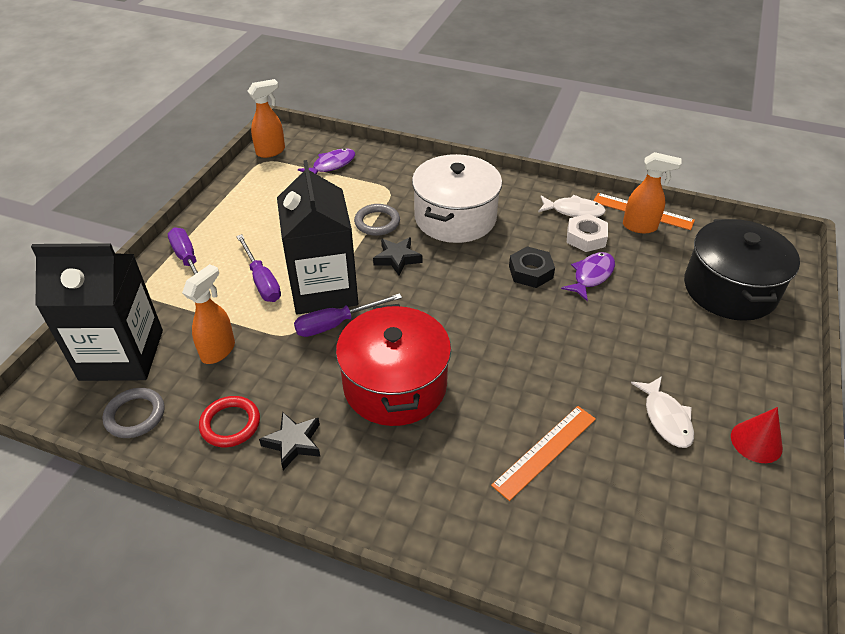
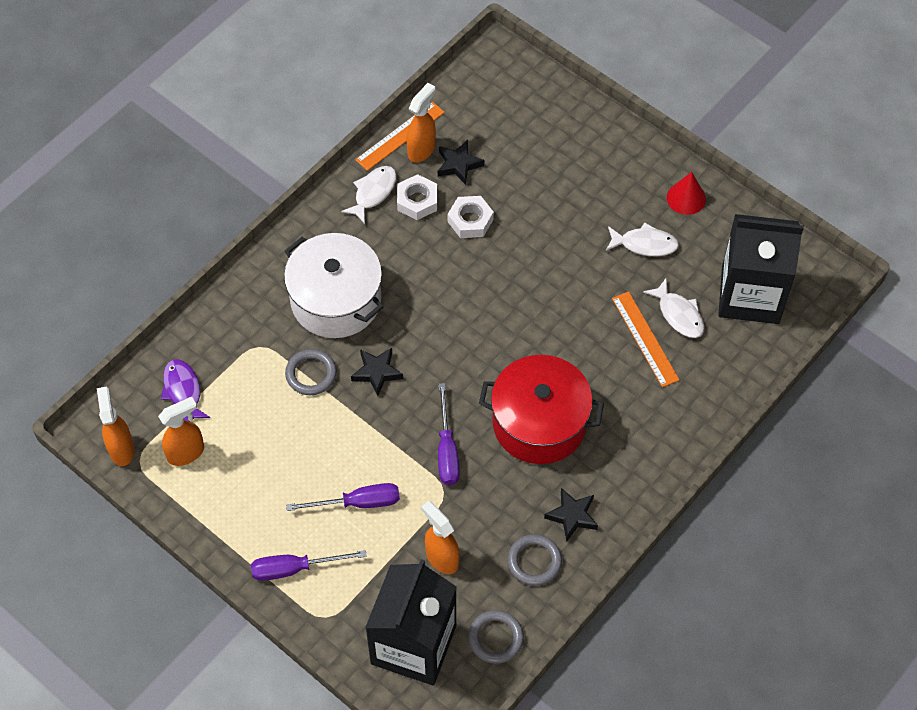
camera: 70 degrees left, 15 degrees up
red ring [199,396,260,447] -> grey ring [507,534,562,586]
black carton [277,160,358,315] -> black carton moved to [718,214,804,324]
black nut [509,246,555,288] -> none
purple fish [561,252,615,301] -> white nut [448,196,494,238]
black pot [684,219,800,321] -> none
none -> orange spray bottle [158,397,204,466]
none -> black star [438,140,484,185]
none -> white fish [643,278,705,338]

